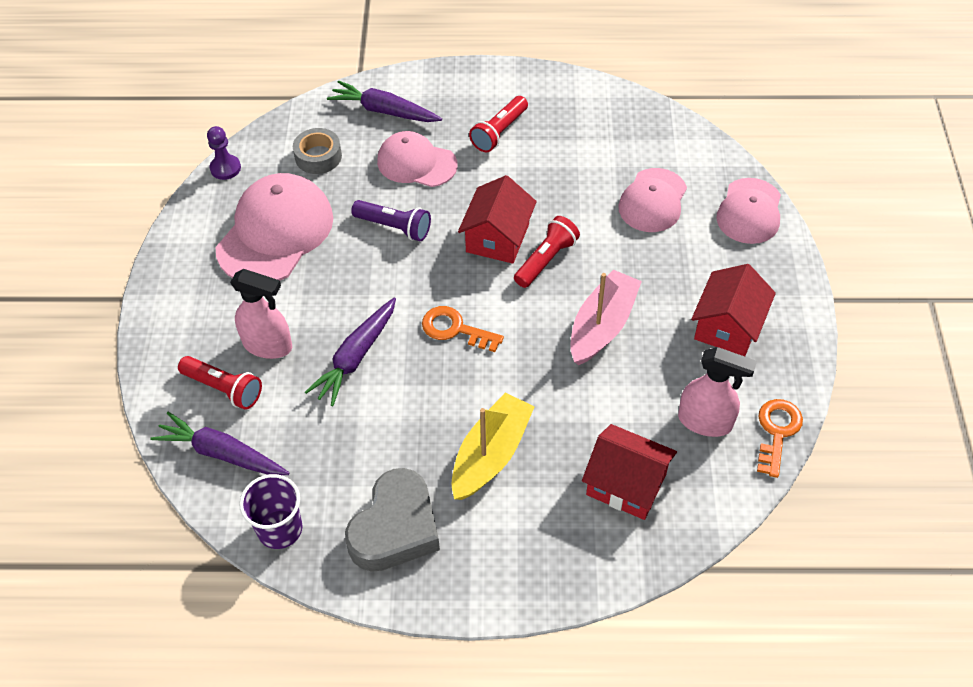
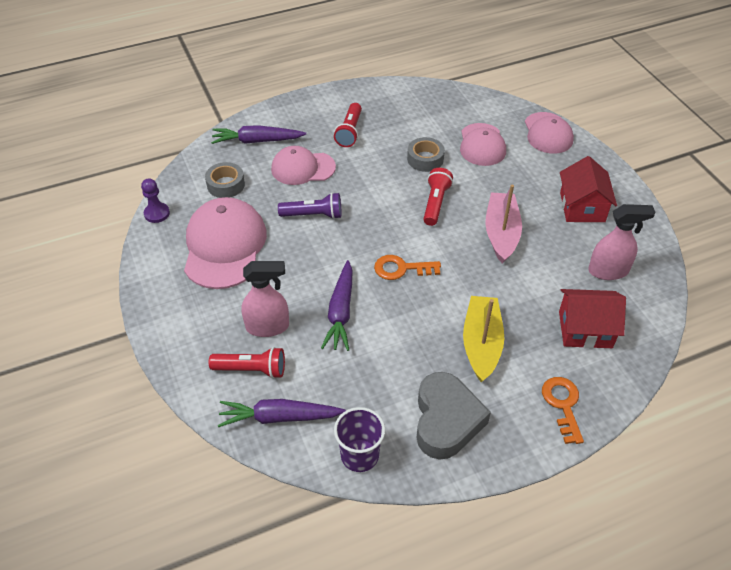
camera: 25 degrees left, 5 degrees down
red house [458,175,537,264] -> none
orange key [757,399,803,478] -> orange key moved to [542,377,584,444]
none -> grey tape [407,137,445,172]

